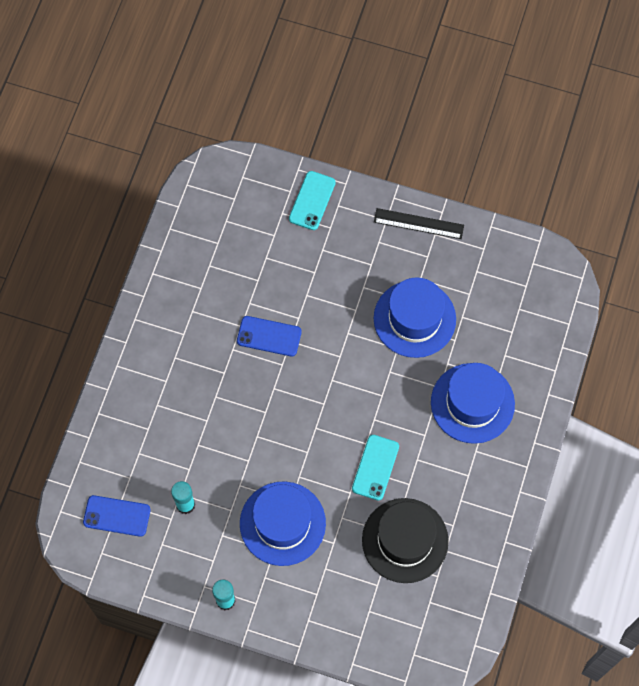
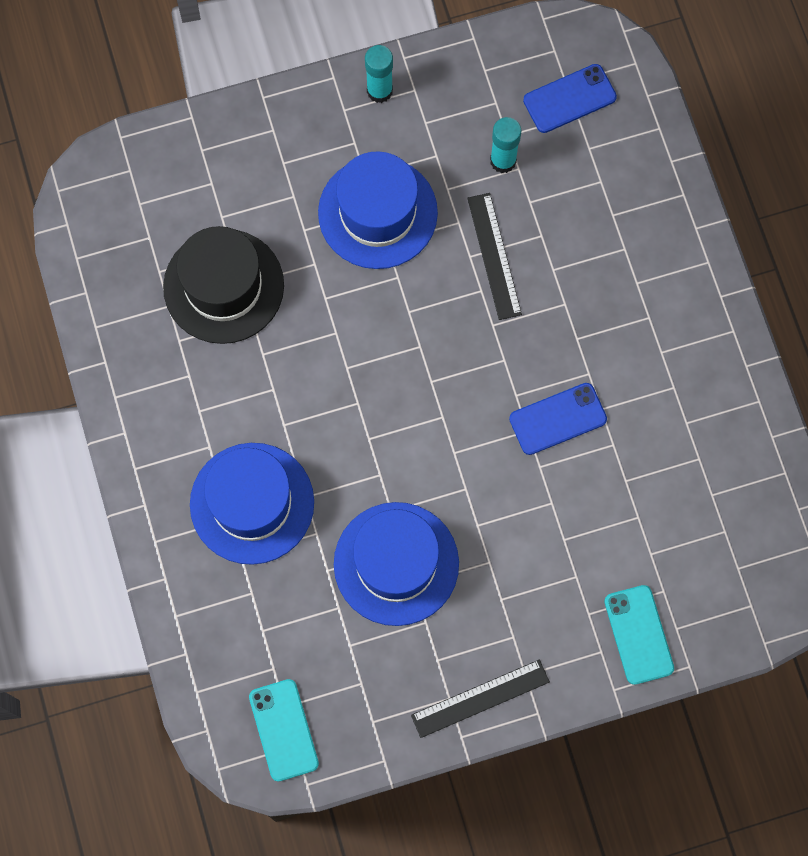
camera: 145 degrees right, 5 degrees up
turquoise phone [352,435,399,500] -> turquoise phone moved to [249,679,319,781]
none -> black ruler [467,193,522,320]

